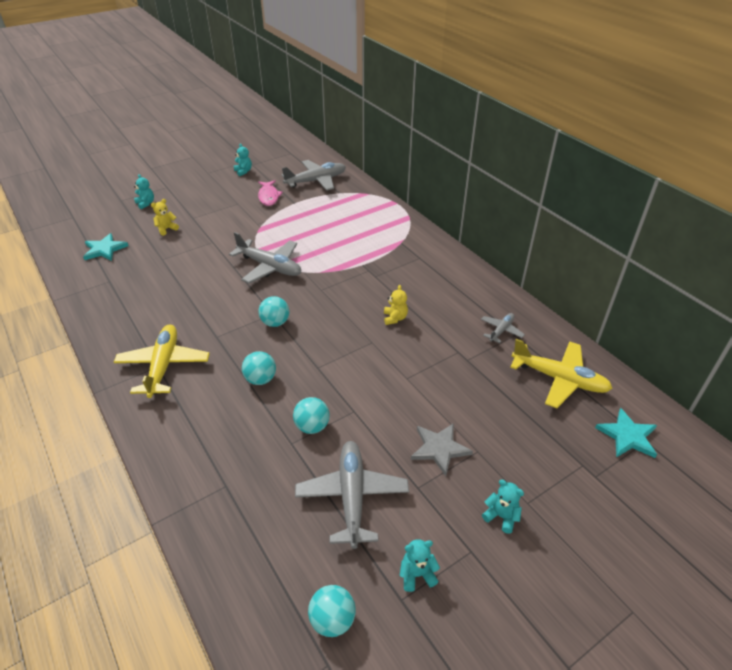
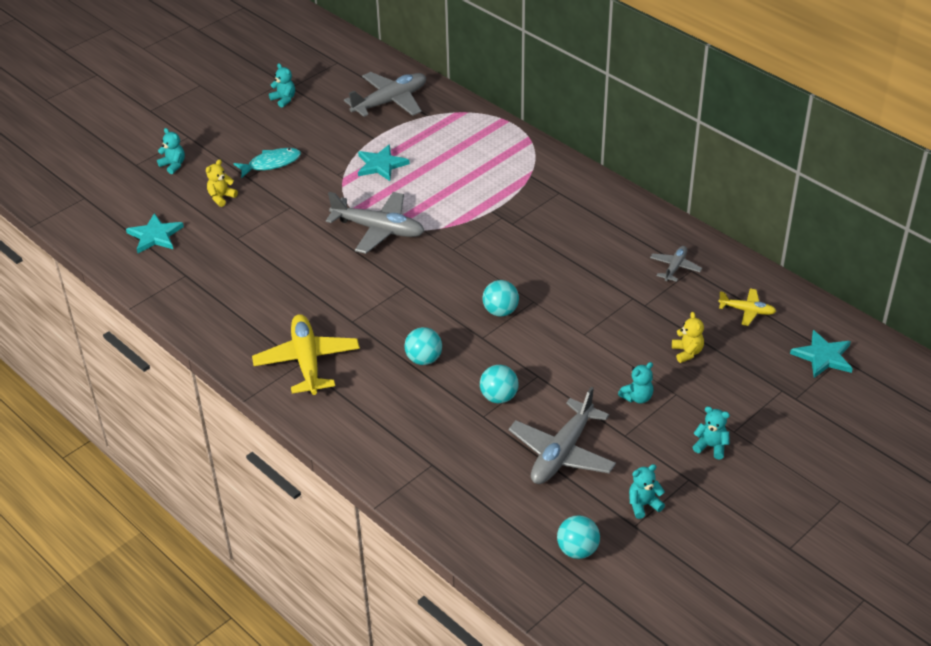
camera: 10 degrees left, 0 degrees up
pink fish [258,180,283,206] -> none
turquoise ball [258,296,289,327] -> turquoise ball moved to [483,280,519,317]
grey plane [295,441,409,549] -> grey plane turned 135 degrees counterclockwise [509,387,616,484]
yellow teddy bear [384,285,408,325] -> yellow teddy bear moved to [672,312,704,363]
grey star [411,423,473,476] -> turquoise teddy bear [618,362,653,404]
yellow plane [510,339,613,408] -> yellow plane [718,289,776,326], size x0.53
none -> turquoise fish [233,148,301,178]
none -> turquoise star [358,144,410,181]

